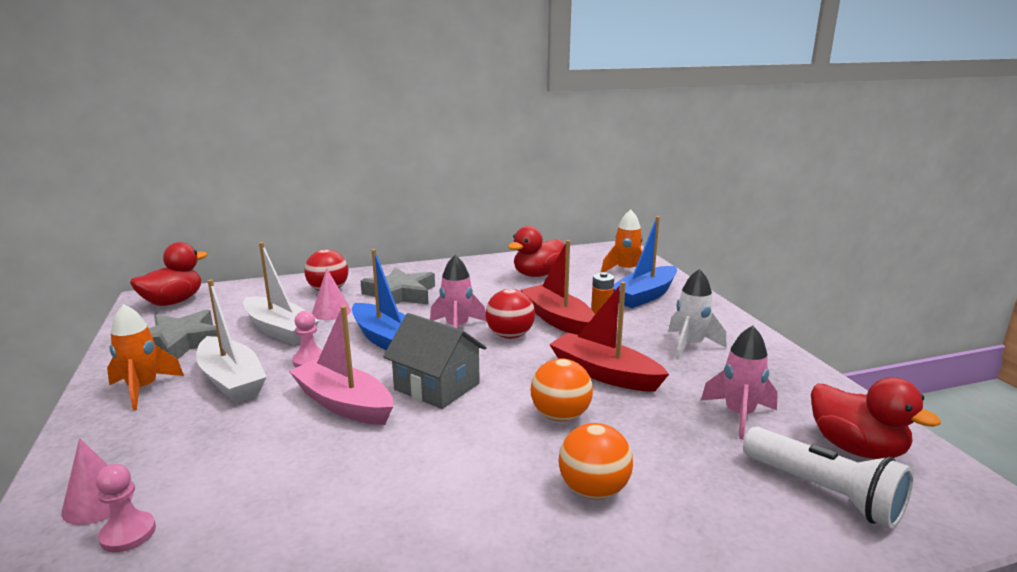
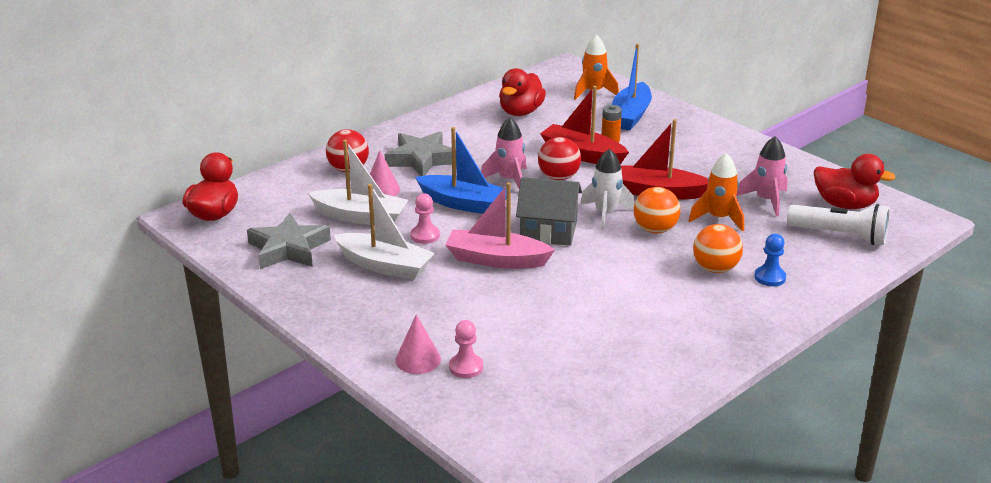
camera: 25 degrees left, 10 degrees up
orange rocket [107,304,184,410] -> orange rocket moved to [689,153,744,232]
white rocket [668,269,726,360] -> white rocket moved to [580,148,634,230]
none -> blue pawn [754,234,786,286]

